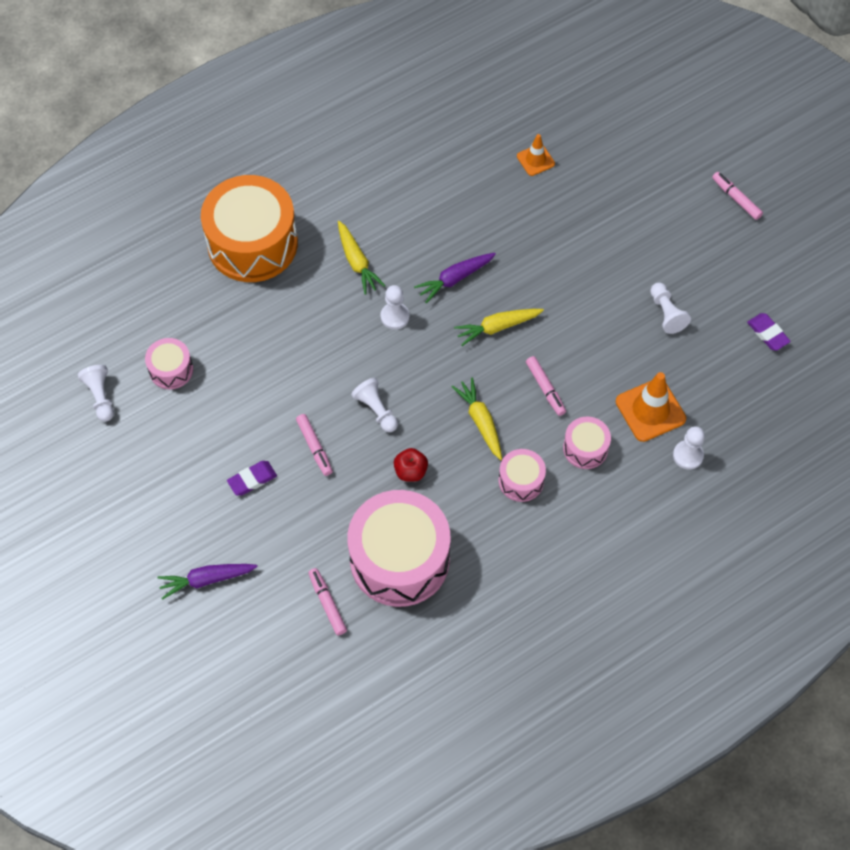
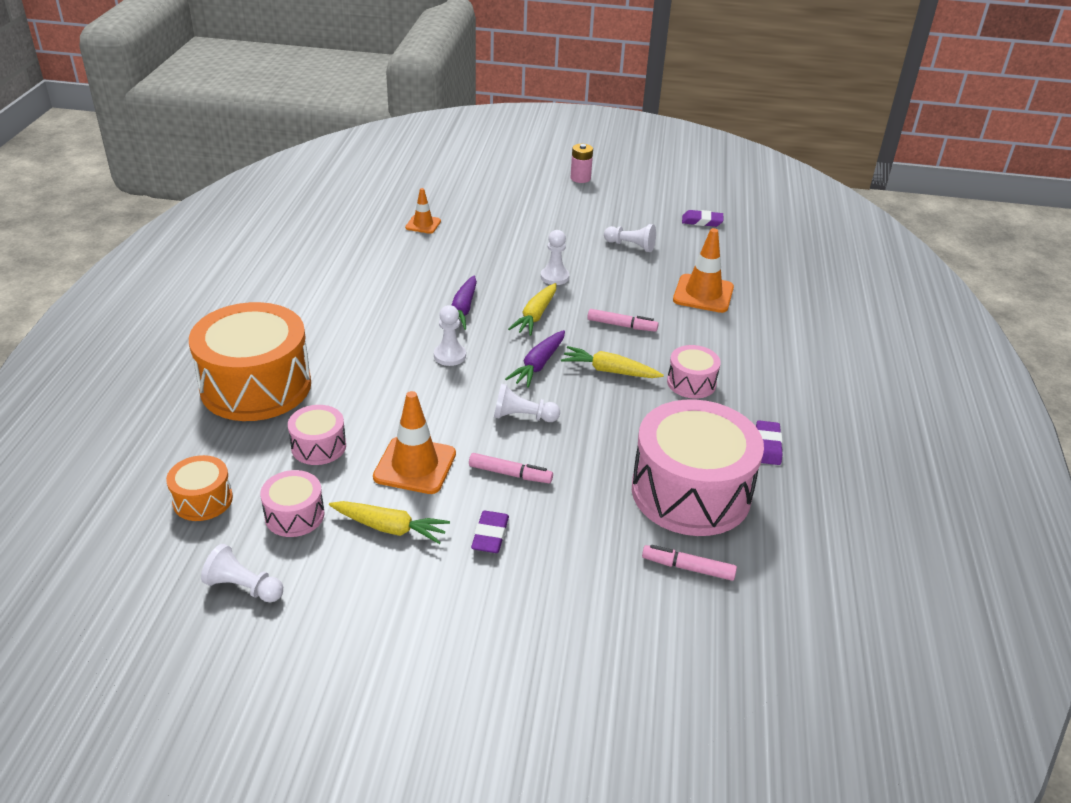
camera: 50 degrees left, 25 degrees down
purple carrot [157,564,258,600] -> purple carrot moved to [505,330,565,388]
yellow carrot [338,221,386,295] -> yellow carrot moved to [329,501,450,544]
red apple [394,448,428,482] -> none
pink drum [563,417,611,469] -> pink drum moved to [288,405,346,465]
white pawn [673,426,705,470] -> white pawn moved to [541,230,569,285]
pink marker [712,172,763,220] -> pink battery [570,144,593,183]
none -> orange drum [166,455,233,521]
none -> orange traffic cone [373,391,456,494]
none -> purple eraser [756,421,783,465]

